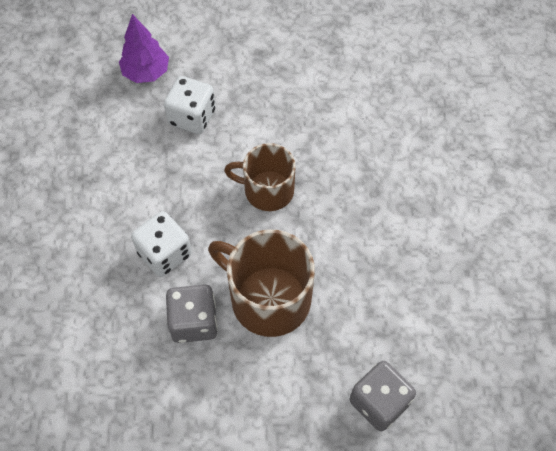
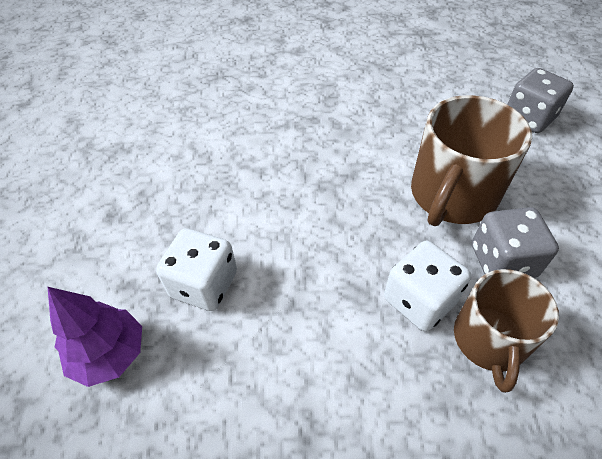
camera: 90 degrees left, 10 degrees down
brown mug [224,143,296,211] -> brown mug moved to [454,269,559,393]

